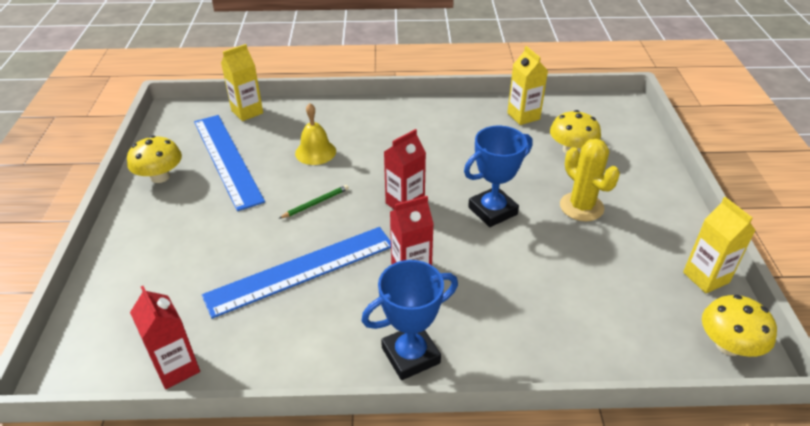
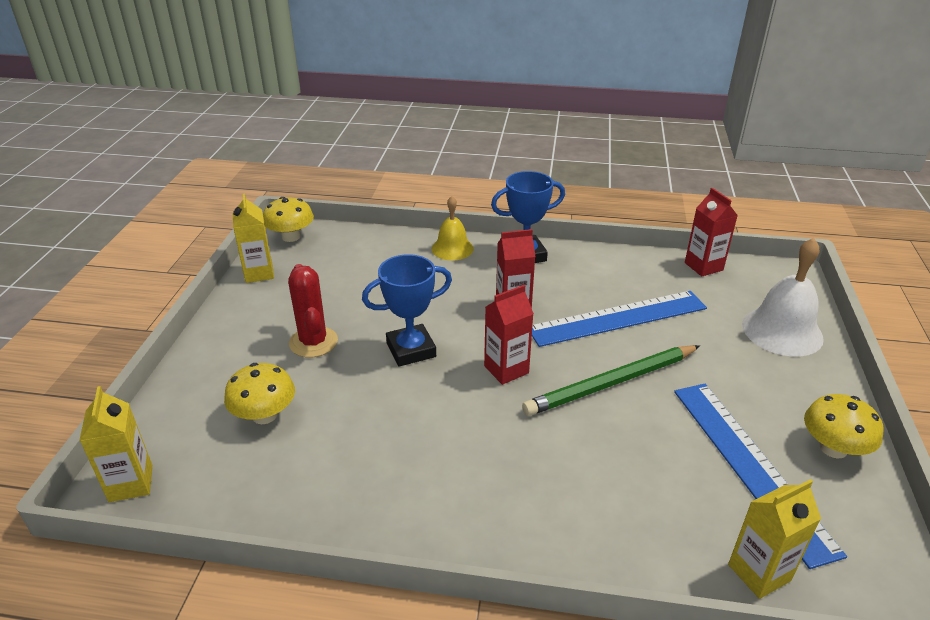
camera: 170 degrees left, 5 degrees down
green pencil [278,185,349,219] -> green pencil [522,345,700,416], size x2.22
yellow bell [295,103,336,165] -> yellow bell moved to [432,196,474,261]
yellow carton [507,46,548,125] -> yellow carton moved to [79,386,153,502]
yellow cactus [560,139,620,221] -> red cactus [288,264,338,358]
none -> white bell [742,238,824,357]

